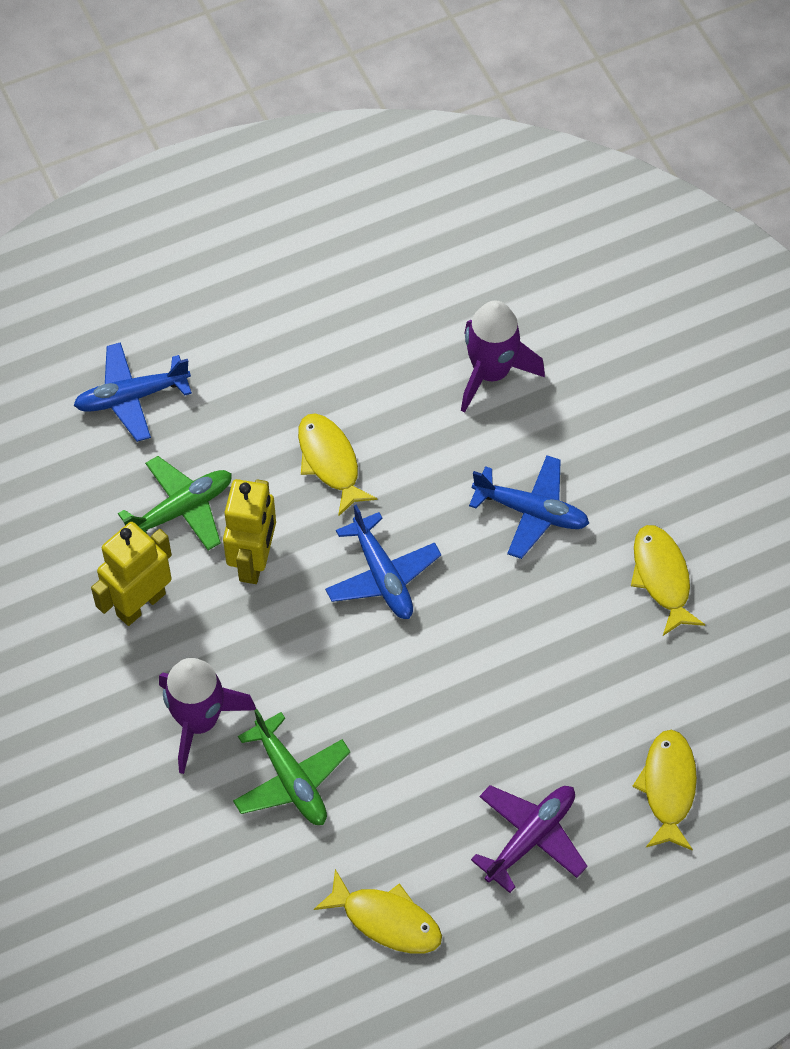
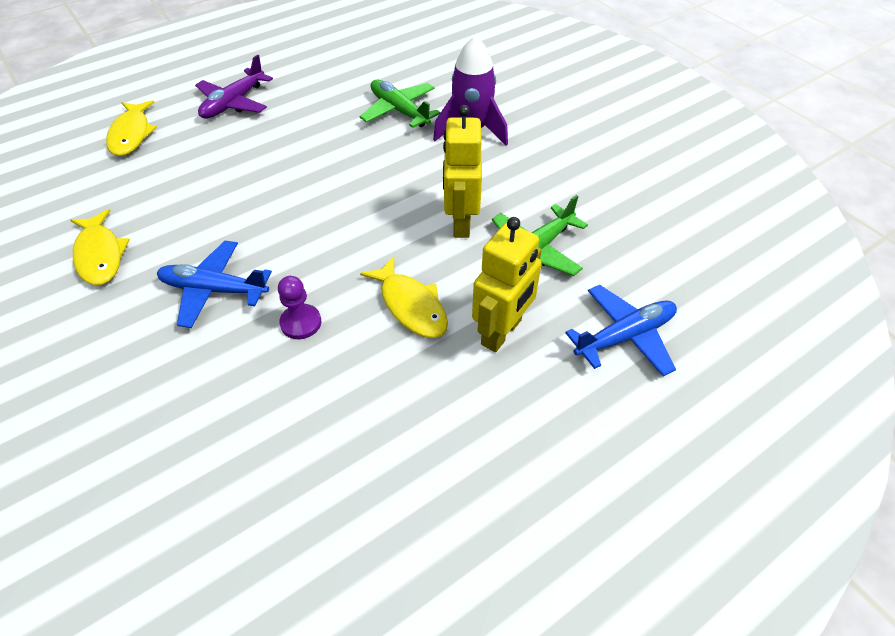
camera: 170 degrees right, 10 degrees down
yellow robot [91,522,172,626] -> yellow robot moved to [472,217,542,352]
yellow fish [314,869,442,954] -> none
blue plane [325,505,441,619] -> none
purple rocket [461,301,545,413] -> none
none -> purple pawn [278,276,321,339]

